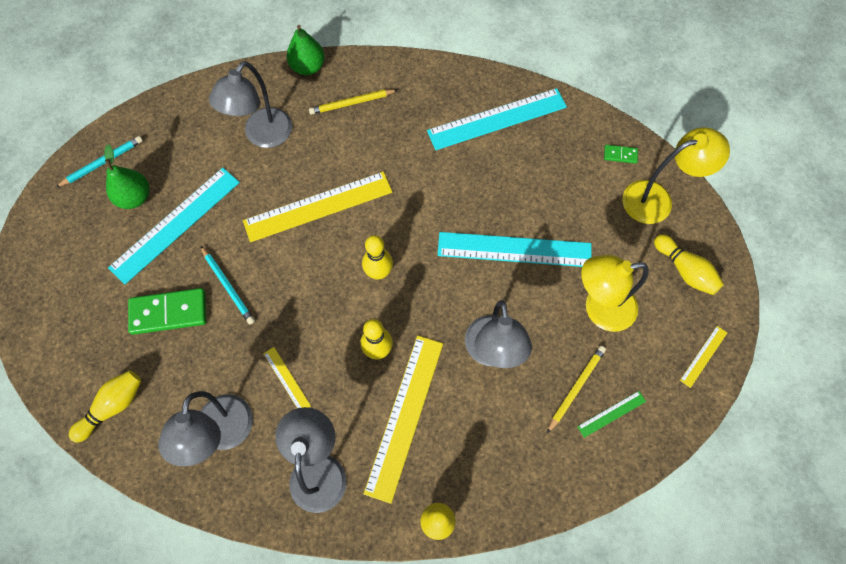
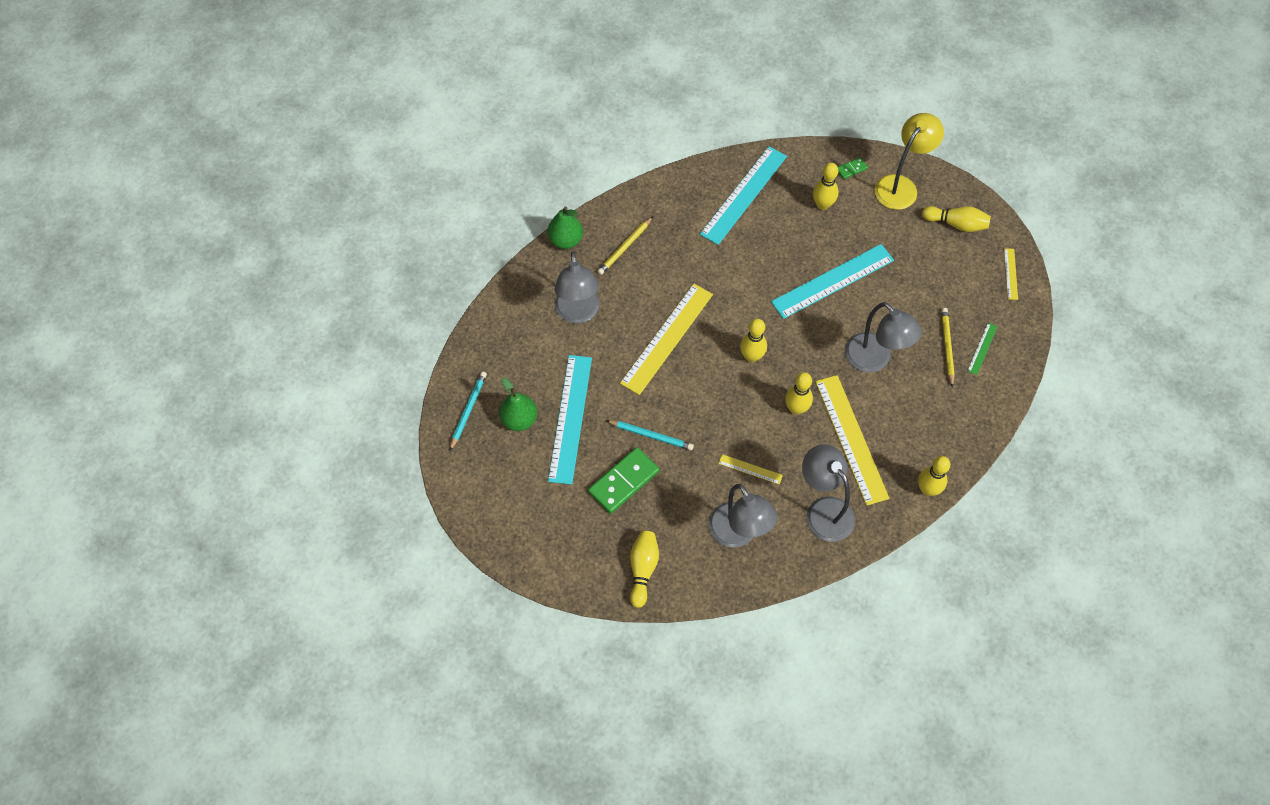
camera: 35 degrees left, 5 degrees down
yellow lamp [581,255,649,332] -> none
none -> yellow bowling pin [813,163,838,210]

